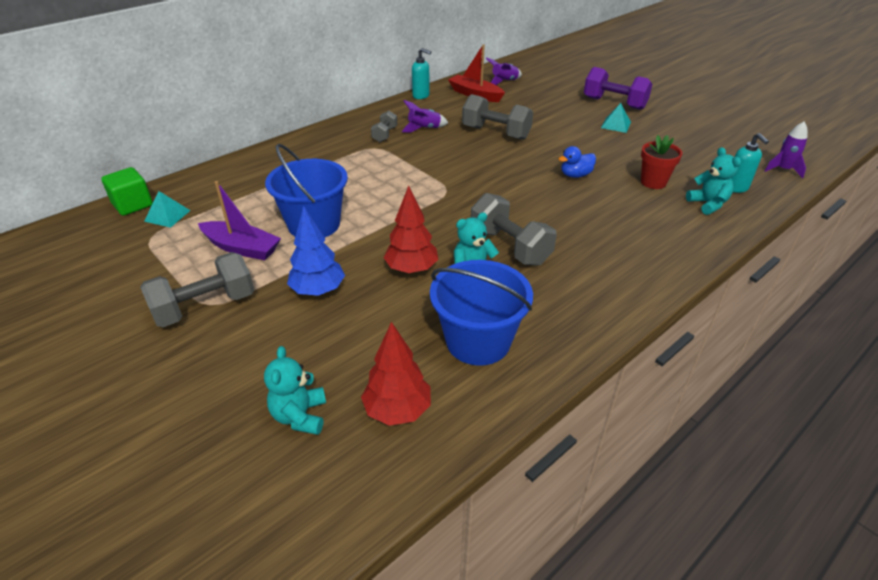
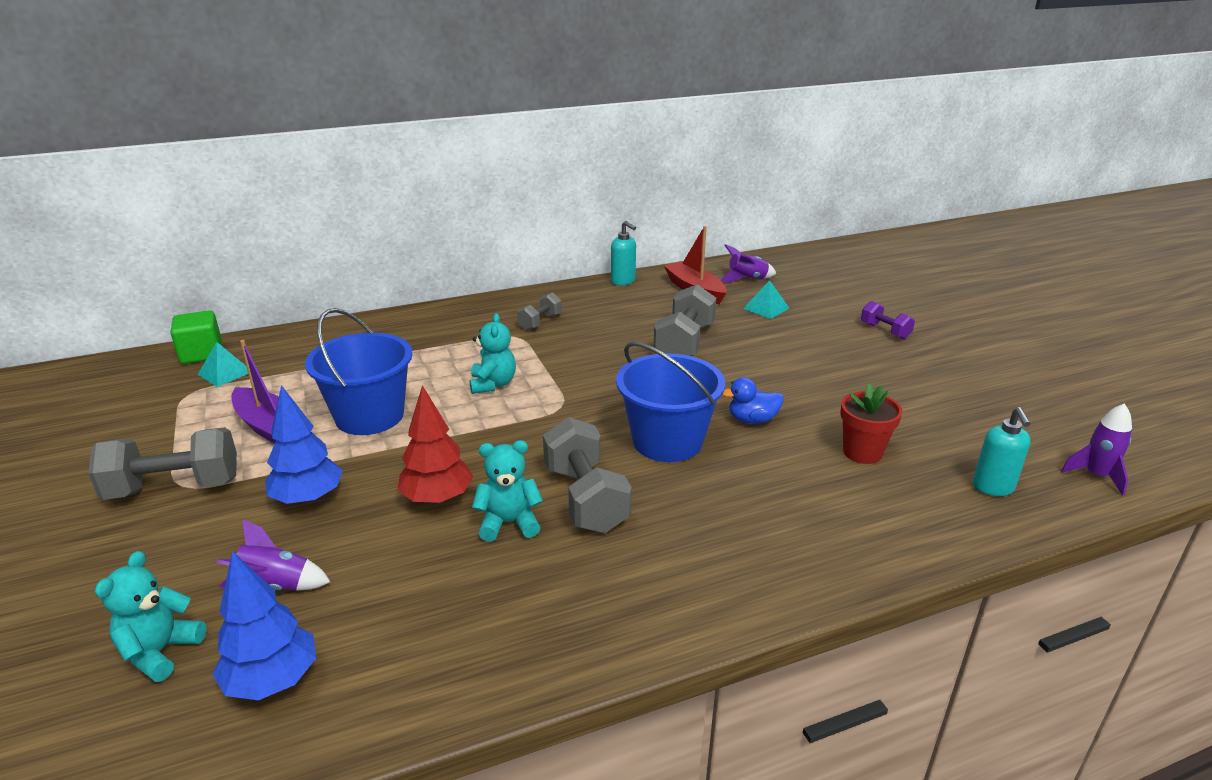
camera: 20 degrees right, 10 degrees down
red tree [361,322,431,426] -> blue tree [212,551,316,700]
purple rocket [401,100,448,133] -> purple rocket moved to [216,519,330,591]
blue bucket [430,260,533,366] -> blue bucket moved to [616,342,725,462]
grey dumbbell [462,94,533,140] -> grey dumbbell turned 60 degrees clockwise [654,284,716,356]
purple dumbbell [584,67,652,110] -> purple dumbbell [861,301,915,339], size x0.55
turquoise pyramid [601,103,631,133] -> turquoise pyramid moved to [743,280,789,319]
turquoise teddy bear [686,147,741,215] -> turquoise teddy bear moved to [469,313,516,394]

